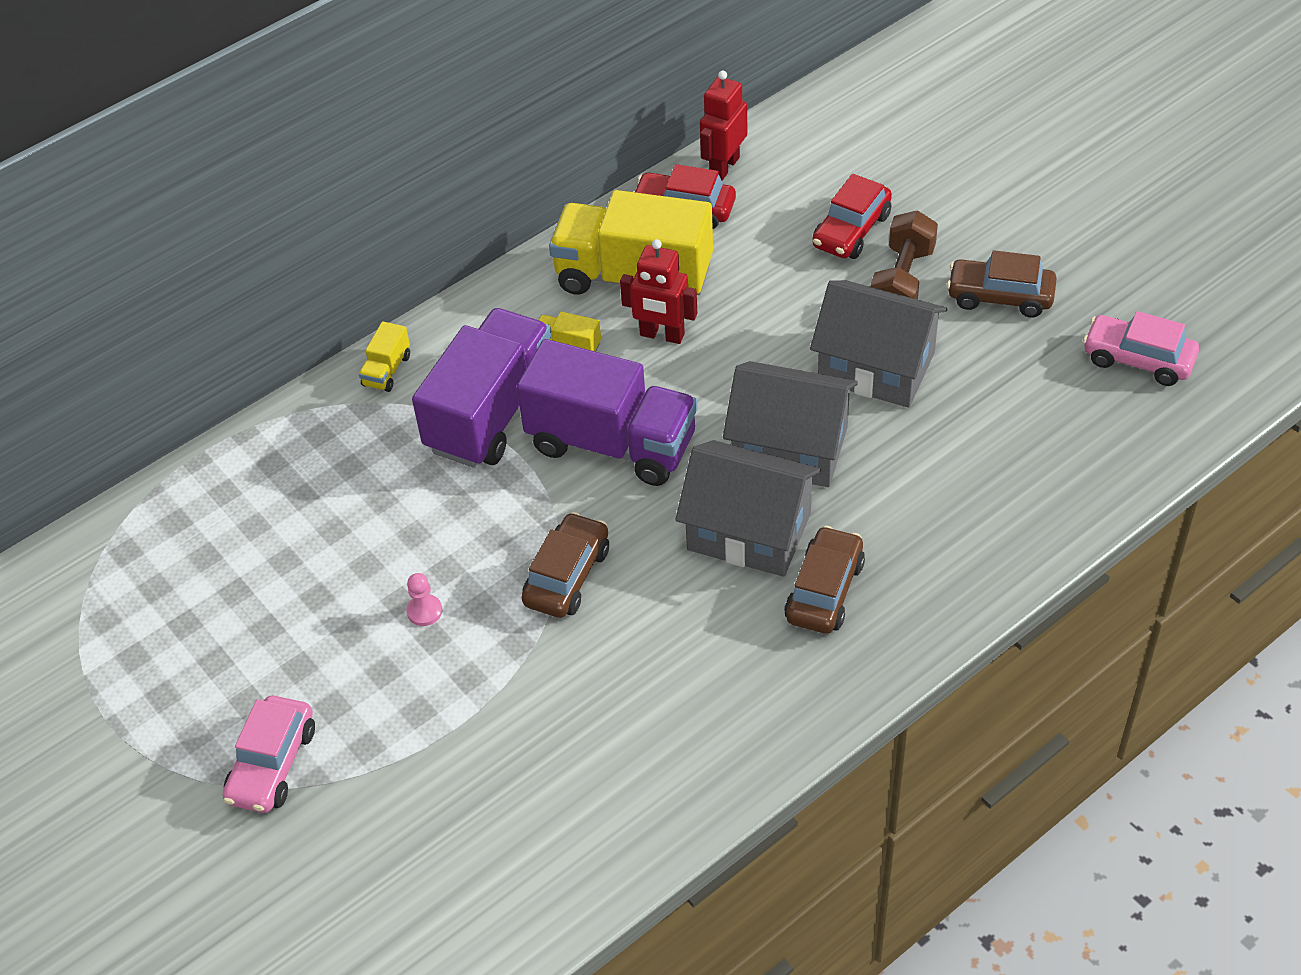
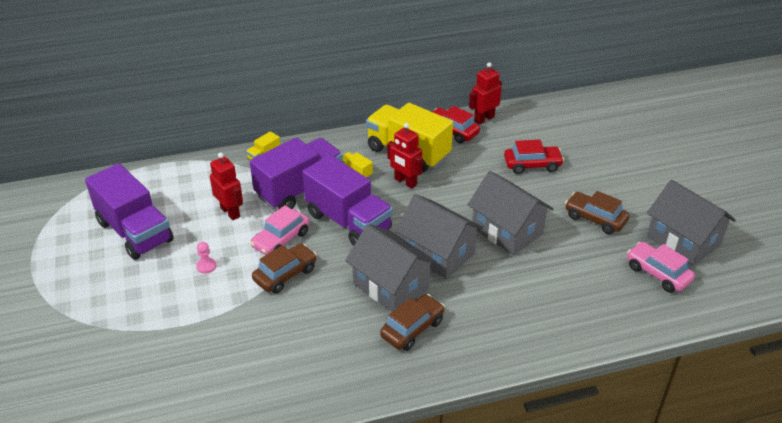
camera: 20 degrees right, 10 degrees down
pink car [223,696,315,813] -> pink car moved to [250,205,309,255]
red car [812,174,892,259] -> red car turned 150 degrees counterclockwise [504,140,564,174]
brown dumbbell [870,210,938,300] -> none
none -> purple truck [85,163,174,260]
none -> red robot [210,153,243,220]
none -> grey house [647,180,736,266]

